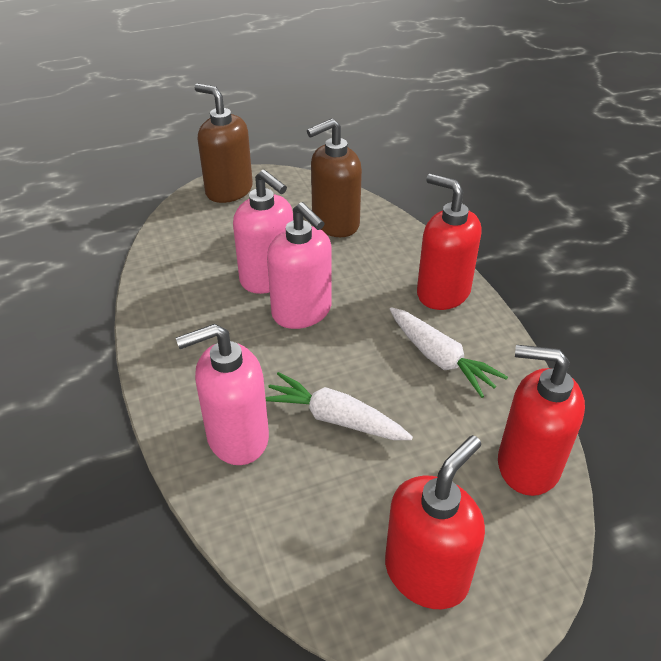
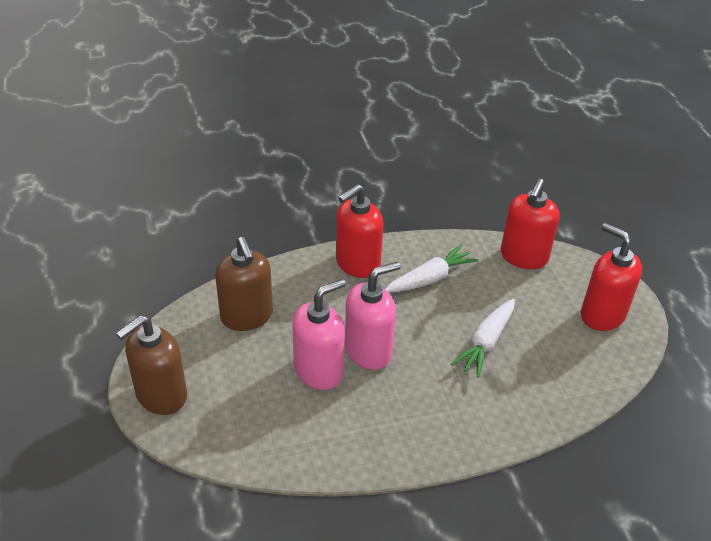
camera: 85 degrees left, 0 degrees up
pink soap dispenser [176,324,269,465] -> none

